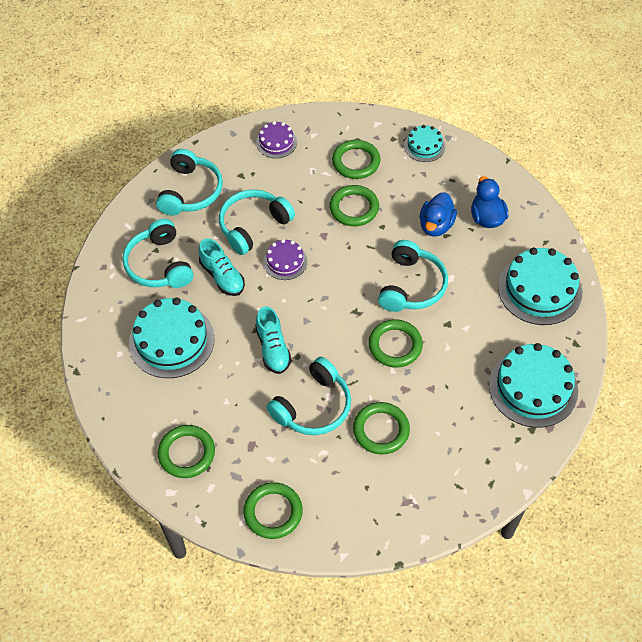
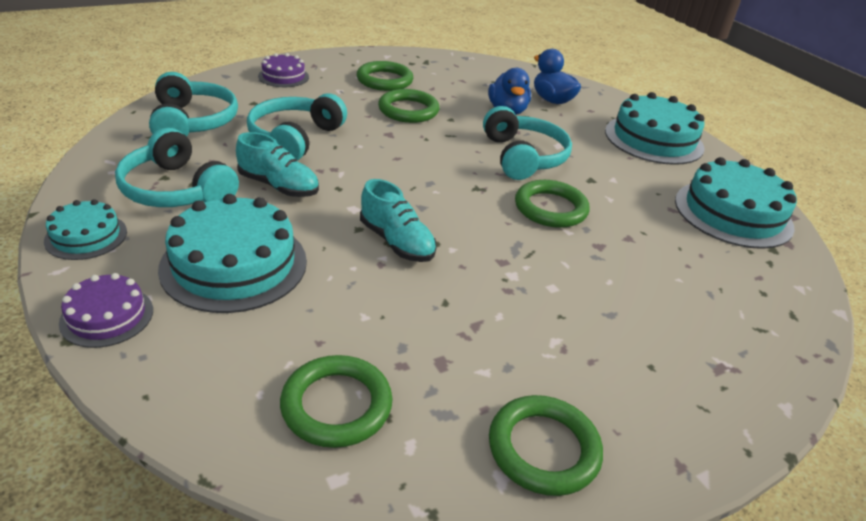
camera: 30 degrees left, 20 degrees down
purple cake [263,239,307,280] -> purple cake moved to [59,273,153,348]
turquoise headphones [267,357,351,435] -> none
green ring [353,402,410,455] -> none
turquoise cake [404,125,445,162] -> turquoise cake moved to [44,199,127,260]

